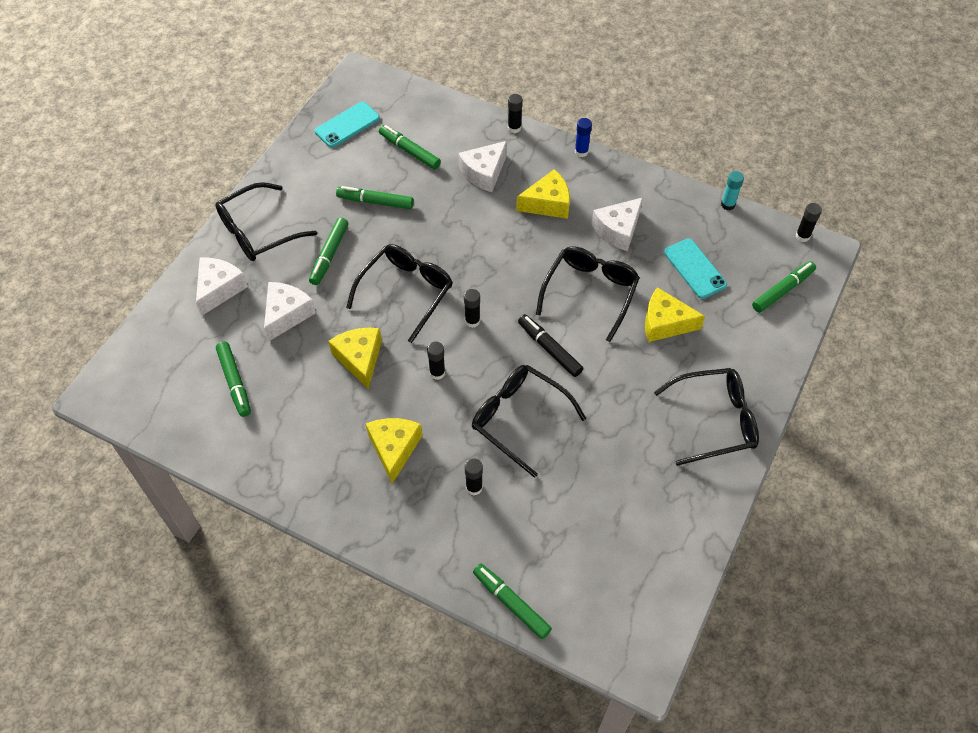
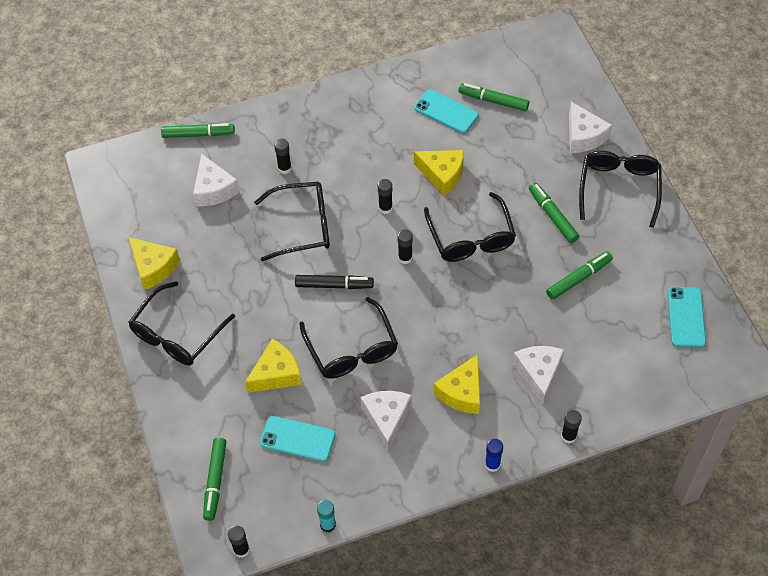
camera: 135 degrees right, 0 degrees up
white cheese [264,282,316,342] -> white cheese moved to [193,153,239,206]
yellow cheese [366,418,422,484] -> yellow cheese moved to [128,237,180,290]
green marker [379,125,441,170] -> none
none -> turquoise phone [414,89,479,133]

